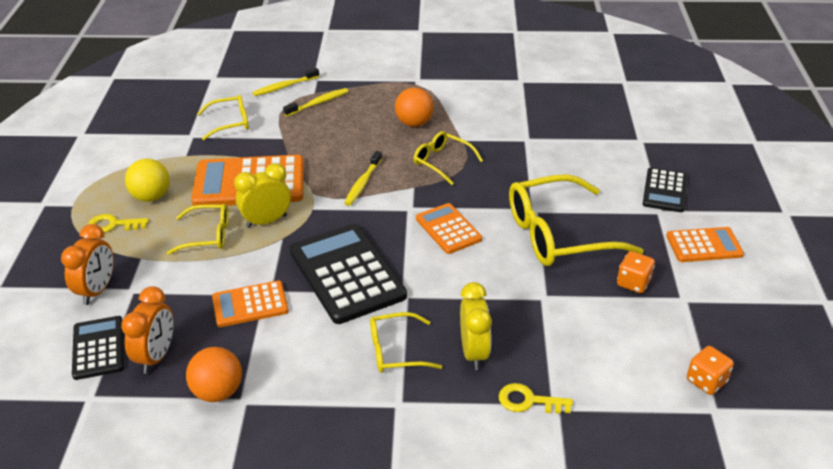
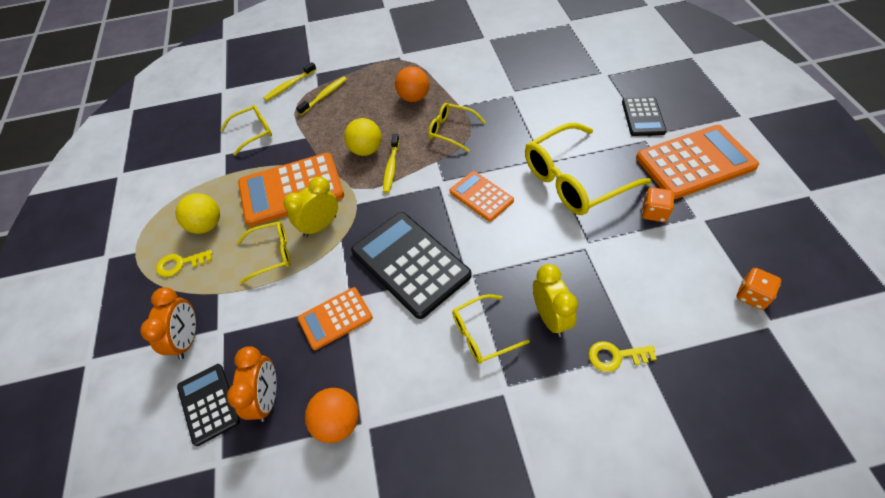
camera: 10 degrees left, 15 degrees up
orange calculator [666,227,744,262] -> orange calculator [636,125,759,199], size x1.77
none -> yellow ball [344,118,382,156]

